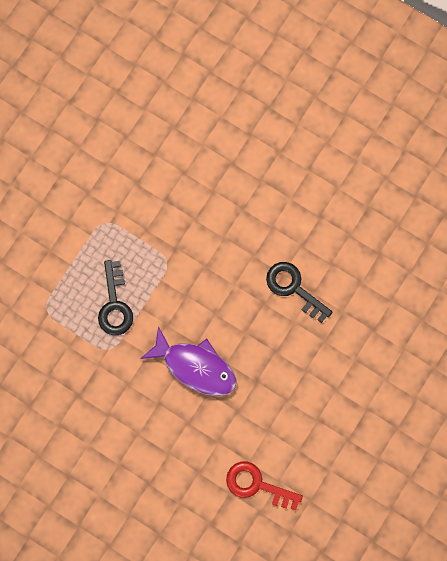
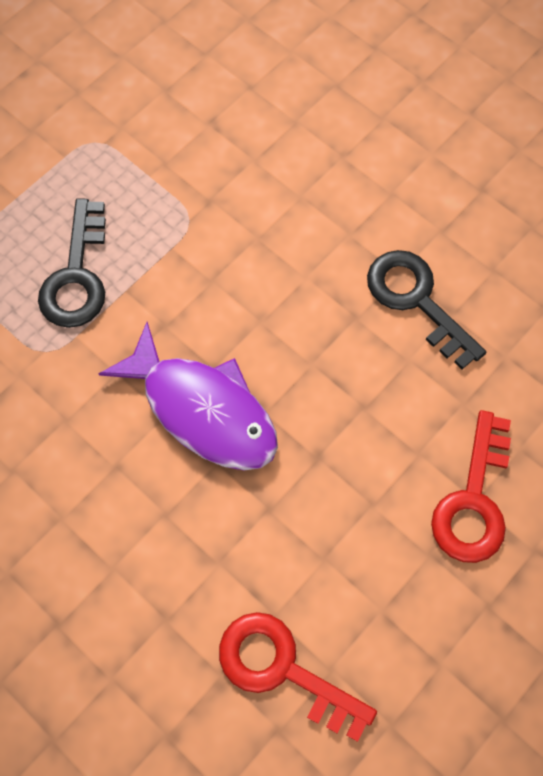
camera: 10 degrees right, 10 degrees down
none -> red key [431,410,511,563]

